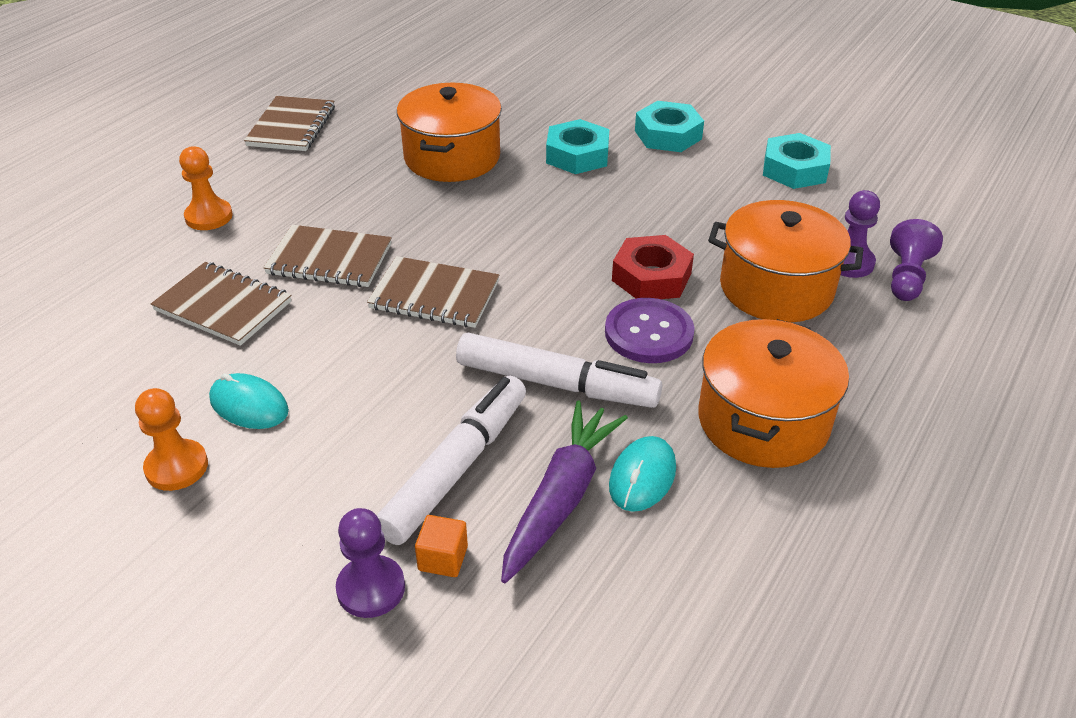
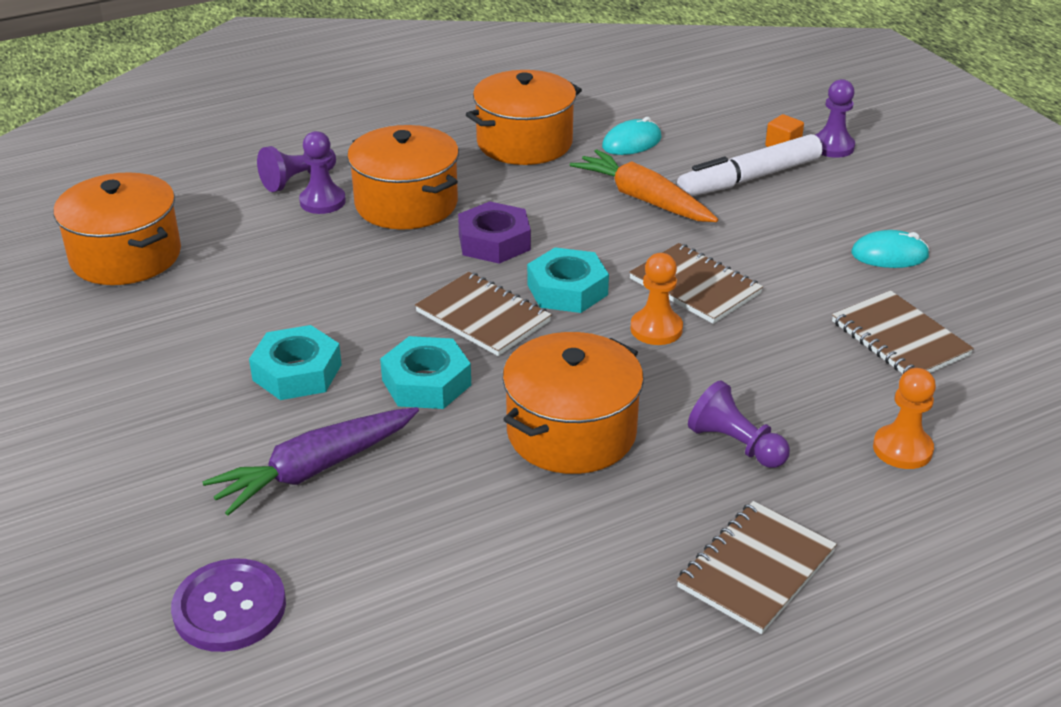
camera: 150 degrees left, 5 degrees down
orange pawn [135,388,208,491] -> orange pawn moved to [630,253,683,345]
turquoise mouse [209,373,289,429] -> turquoise mouse turned 60 degrees counterclockwise [851,230,930,268]
brown notebook [263,225,392,287] -> brown notebook moved to [415,272,552,356]
white marker [456,333,662,408] -> orange carrot [570,149,718,222]
purple carrot [501,401,628,583] -> purple carrot moved to [202,407,419,516]
purple button [605,298,694,363] -> purple button moved to [171,559,286,652]
red nut [612,235,694,299] -> purple nut [458,201,531,264]
turquoise nut [763,133,831,189] -> turquoise nut moved to [527,247,609,313]
none -> orange pot [54,172,181,285]
none -> purple pawn [688,380,790,468]

